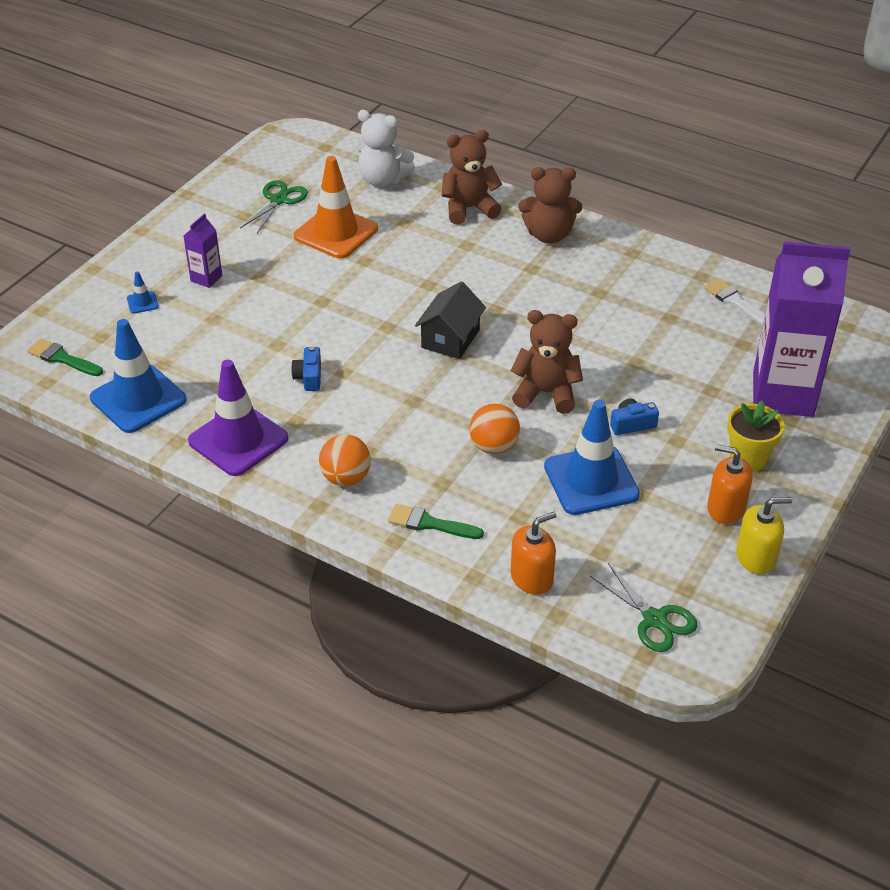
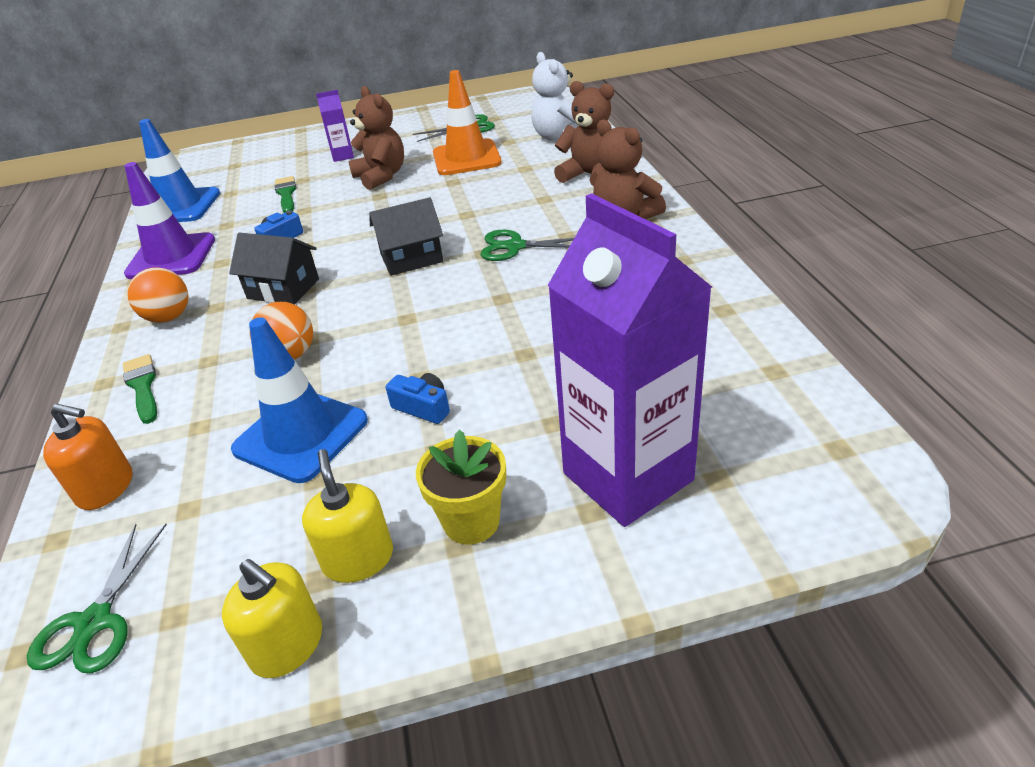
camera: 50 degrees right, 5 degrees down
green brush [27,339,103,376] -> green brush moved to [274,176,296,213]
blue traffic cone [127,271,159,314] -> none
brown teddy bear [510,310,583,414] -> brown teddy bear moved to [348,86,404,190]
white brush [704,278,765,325] -> none
orange soap dispenser [707,444,753,524] -> yellow soap dispenser [302,449,393,583]
none -> black house [229,233,319,305]
none -> green scissors [480,230,574,261]

